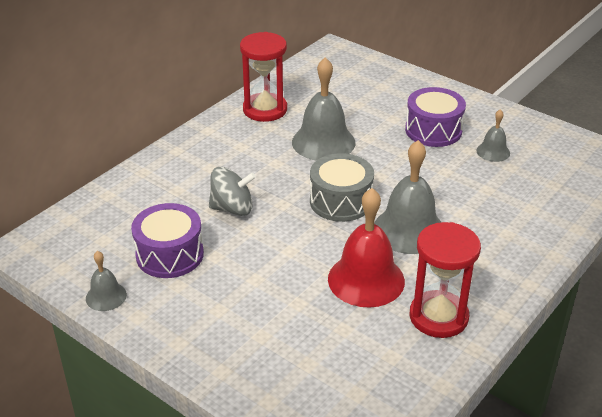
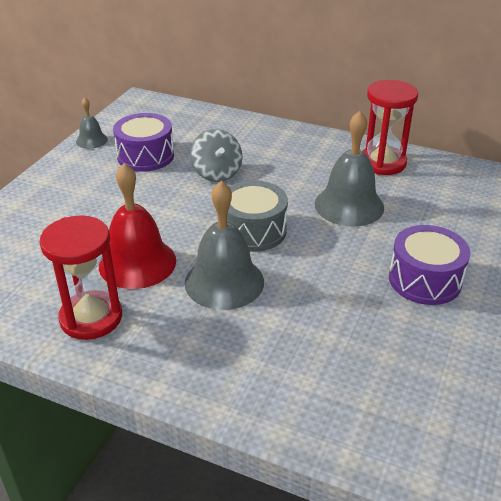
camera: 75 degrees right, 0 degrees up
grey bell [476,109,510,162] -> none

